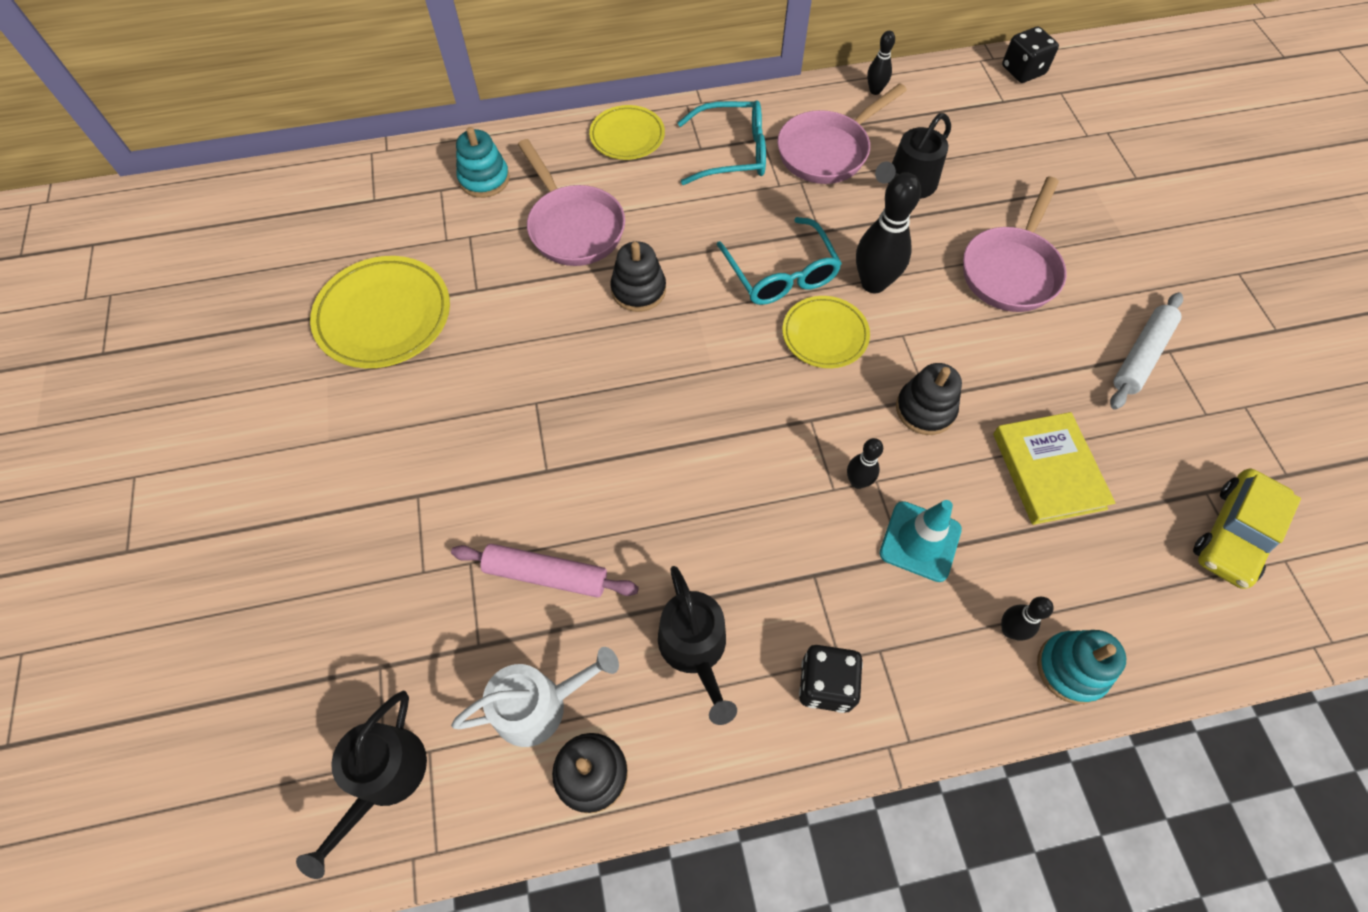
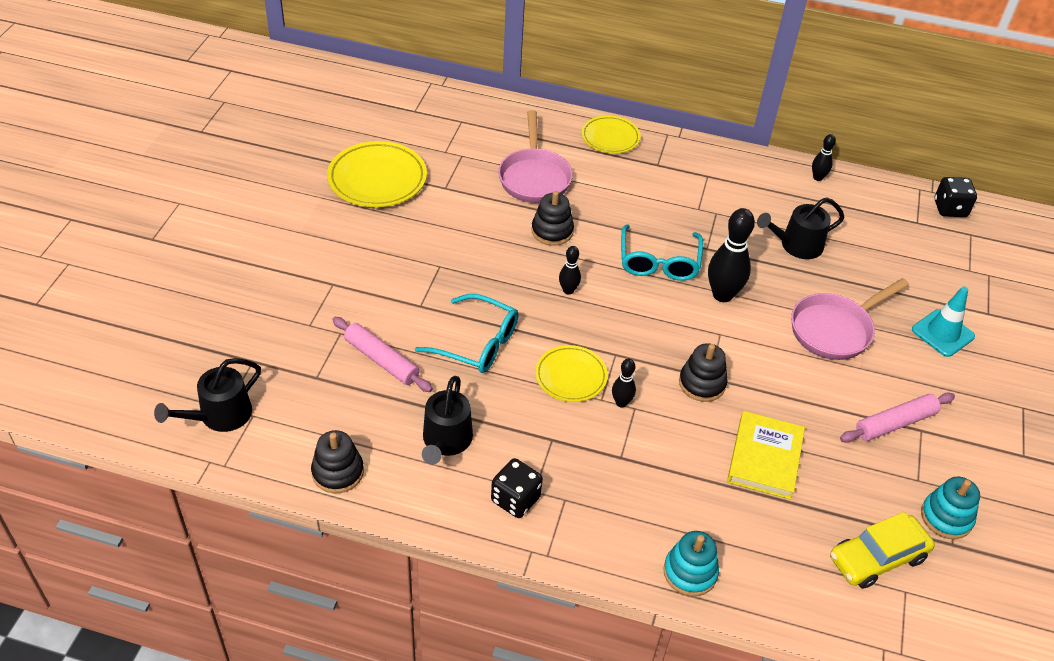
camera: 25 degrees right, 15 degrees down
white watering can [451,647,619,747] -> none
turquoise stacking toy [456,127,510,198] -> turquoise stacking toy moved to [921,477,980,539]
turquoise glasses [678,100,766,185] -> turquoise glasses moved to [415,294,519,373]
pink pan [777,83,907,184] -> none
yellow plate [782,296,870,368] -> yellow plate moved to [535,345,608,402]
turquoise traffic cone [879,500,962,582] -> turquoise traffic cone moved to [912,287,975,357]
black bowling pin [1001,597,1054,641] -> black bowling pin moved to [559,246,581,295]
white rolling pin [1110,292,1183,410] -> pink rolling pin [840,392,955,443]

